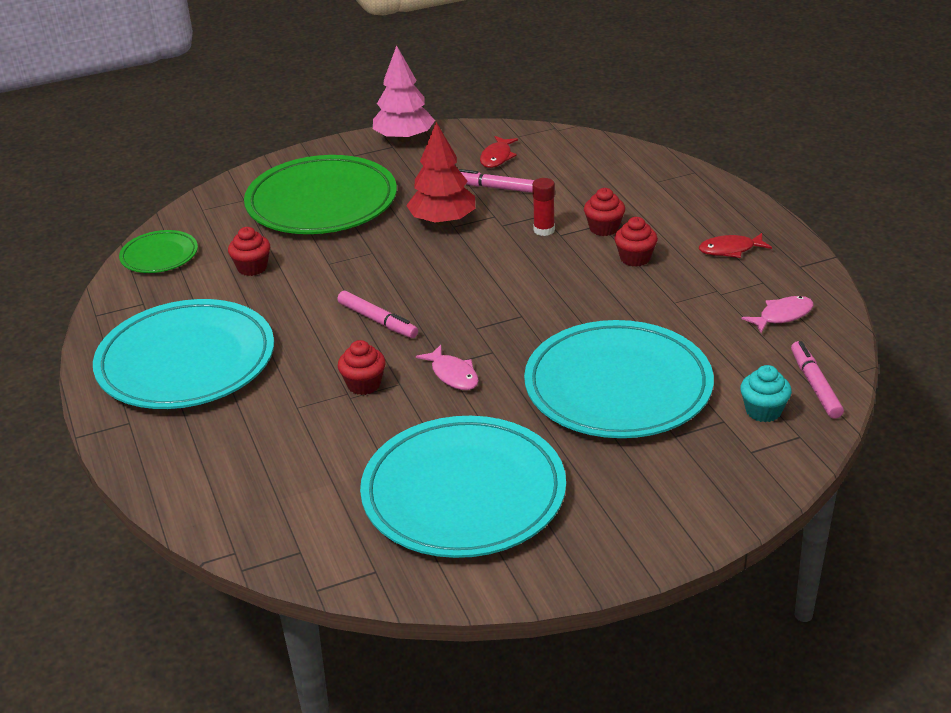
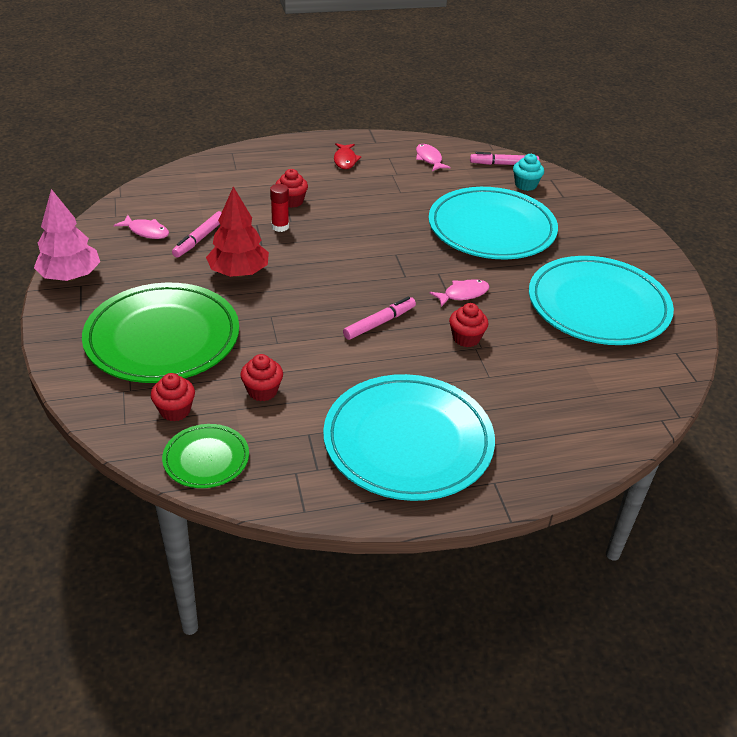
camera: 85 degrees left, 5 degrees up
red fish [480,136,518,168] -> pink fish [114,215,169,239]
red cupcake [614,217,658,267] -> red cupcake moved to [151,373,195,421]

